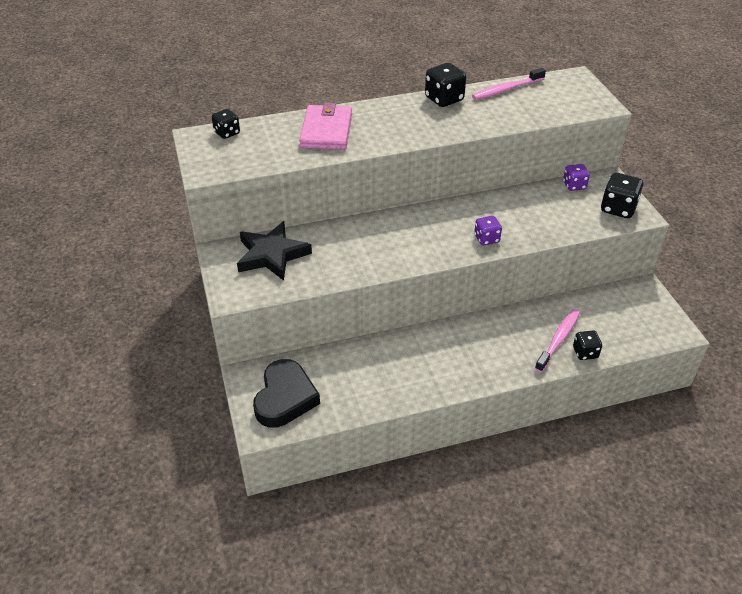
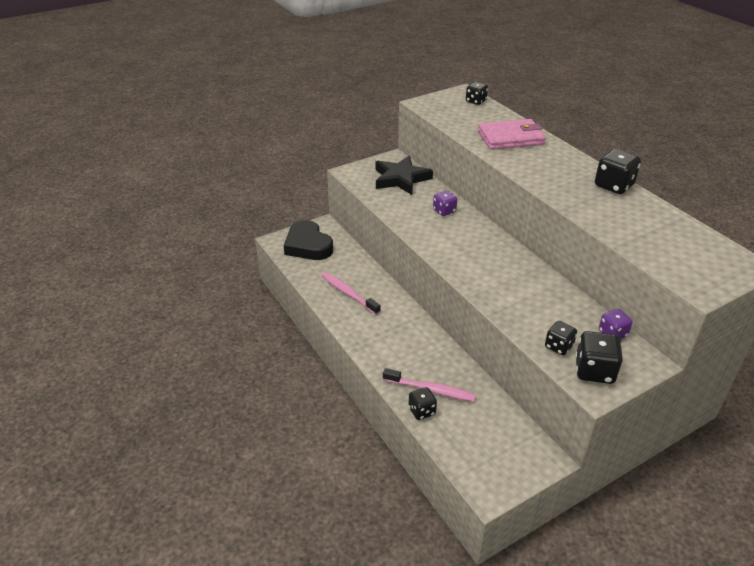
camera: 75 degrees right, 5 degrees down
black heart [253,359,320,428] -> black heart turned 60 degrees clockwise [284,220,333,260]
pink toothbrush [472,68,546,100] -> pink toothbrush moved to [321,272,380,315]
purple dice [474,216,502,245] -> purple dice moved to [433,190,457,216]
none -> black dice [545,321,577,355]

